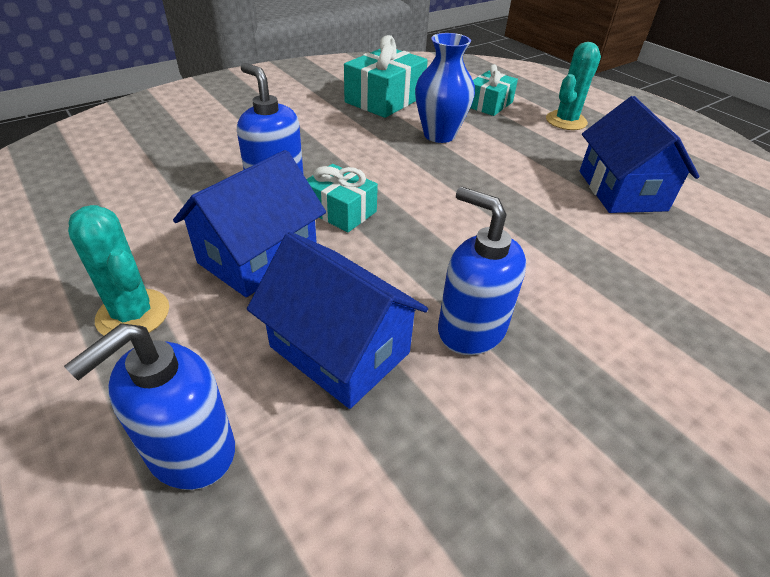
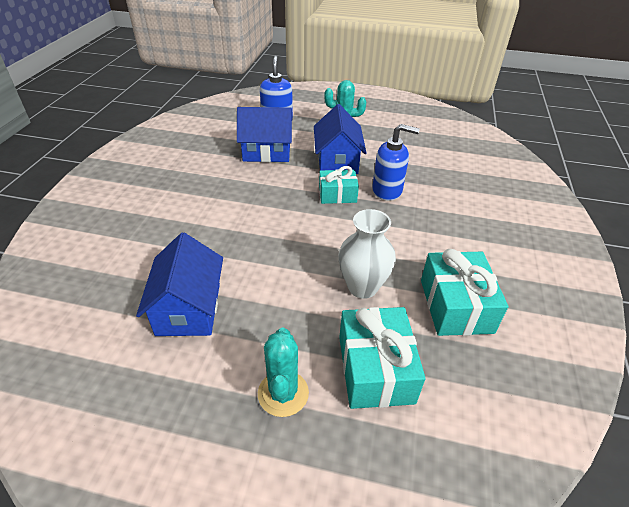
camera: 140 degrees right, 0 degrees up
blue vase [415,33,475,143] -> white vase [339,209,396,299]
blue soap dispenser [438,187,526,355] -> none
turquoise gift [471,64,518,116] -> turquoise gift [339,307,425,409], size x1.57
blue house [580,96,699,213] -> blue house turned 45 degrees clockwise [136,233,223,336]

